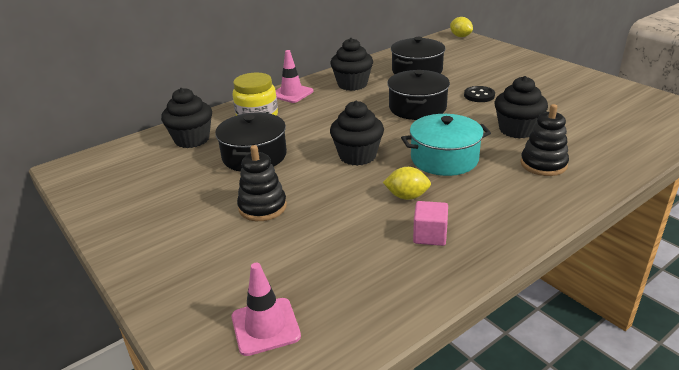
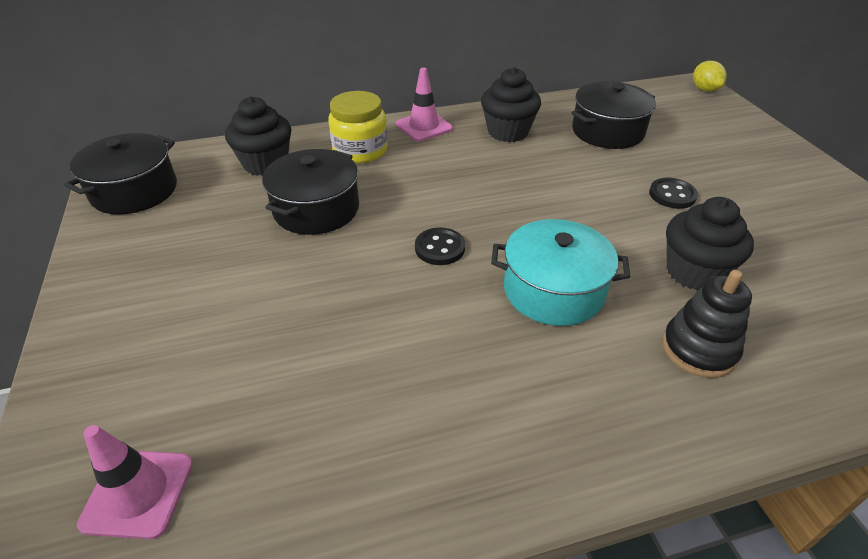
camera: 20 degrees right, 10 degrees up
black stacking toy [237,145,287,221] -> none
black cupcake [330,101,384,166] -> black button [415,228,465,265]
yellow lemon [383,167,431,200] -> none
black pot [387,70,450,120] -> black pot moved to [64,133,177,215]
pink cube [413,201,448,246] -> none

